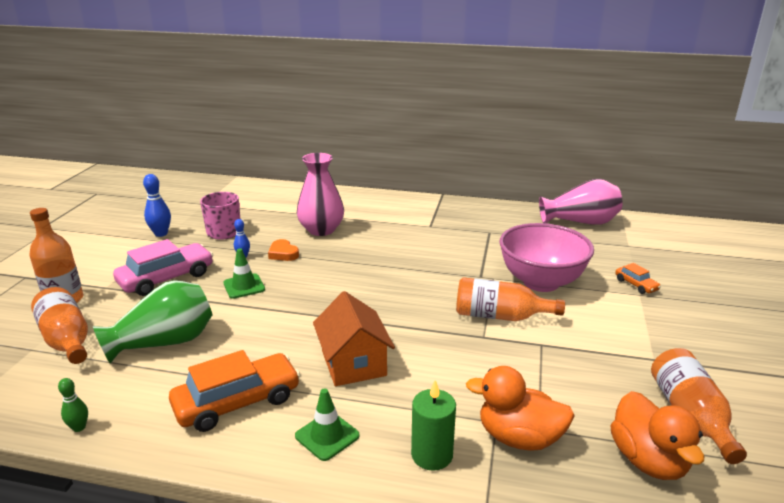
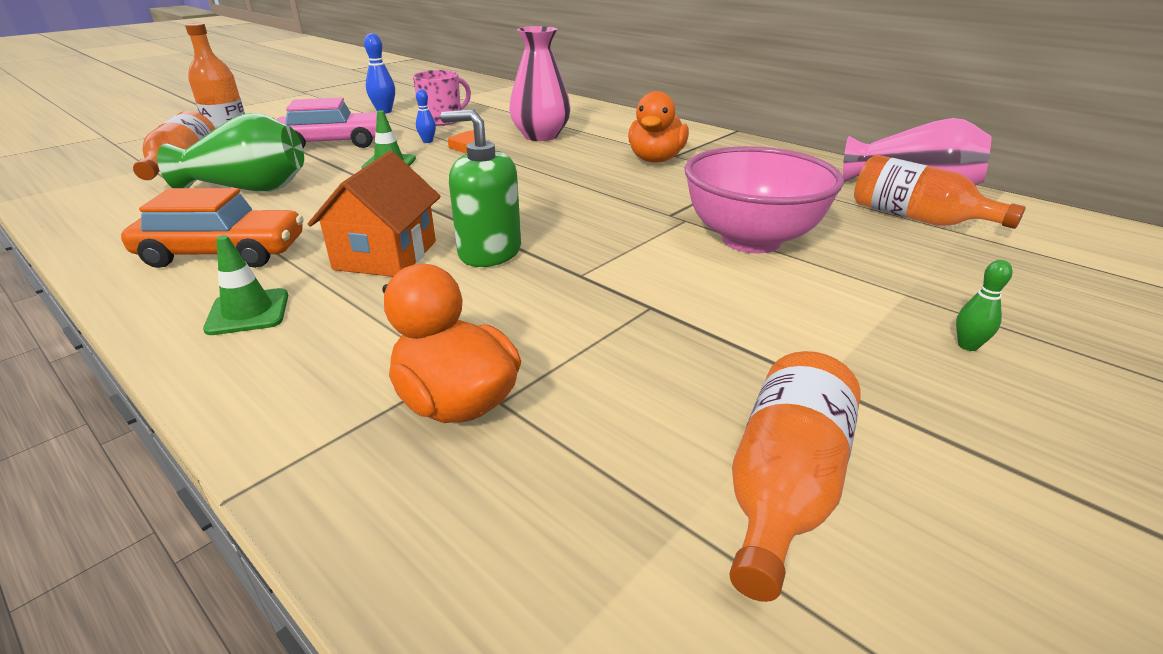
camera: 30 degrees right, 5 degrees up
green bowling pin [58,378,88,432] -> green bowling pin moved to [956,260,1013,351]
green candle [411,380,456,471] -> none
orange bottle [456,277,565,321] -> orange bottle moved to [854,155,1026,229]
orange duck [611,391,704,480] -> orange duck moved to [628,91,689,163]
orange car [615,263,661,294] -> none
none -> green soap dispenser [440,109,521,267]

